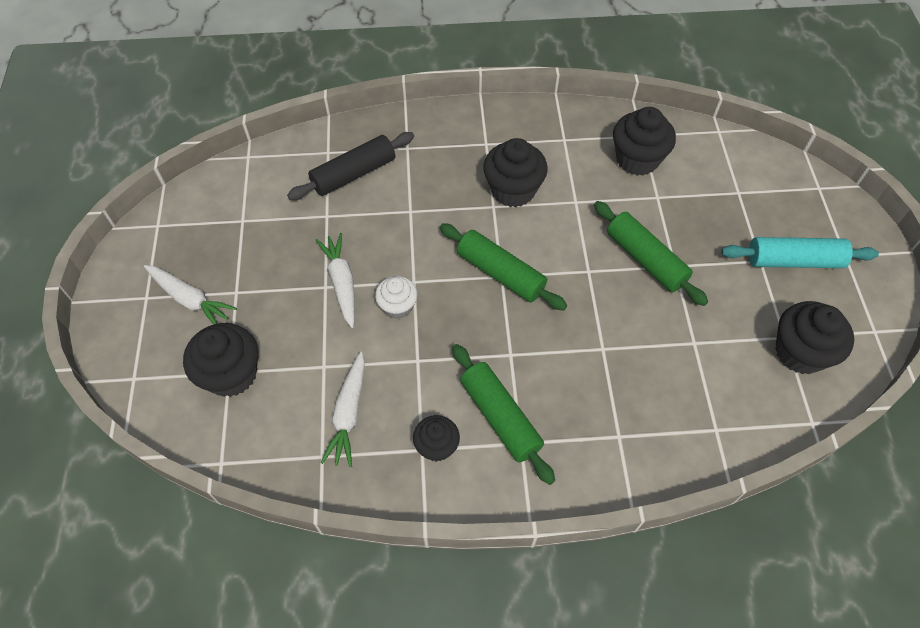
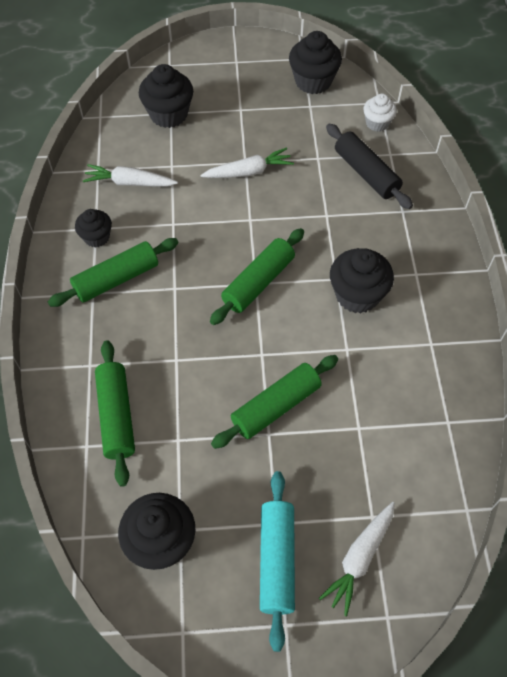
camera: 90 degrees right, 0 degrees up
white carrot [144,265,237,324] -> white carrot moved to [319,502,395,616]
white cupcake [375,276,417,319] -> white cupcake moved to [363,94,397,132]
black cupcake [613,107,676,176] -> black cupcake moved to [289,31,342,94]
none -> green rolling pin [95,340,135,487]

